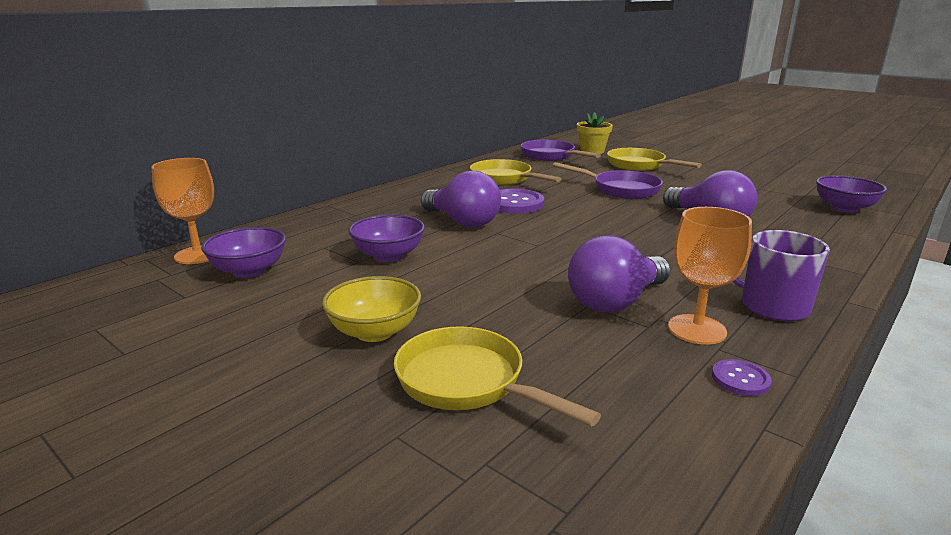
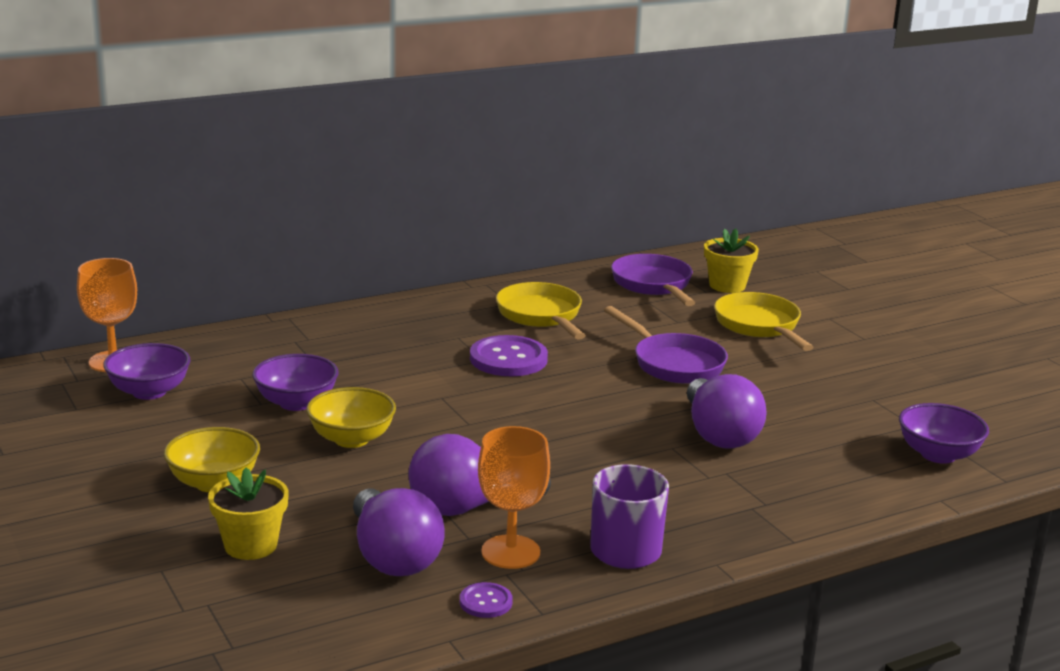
camera: 20 degrees right, 0 degrees up
yellow pan [394,326,601,427] -> yellow flower pot [208,468,288,560]
purple light bulb [421,171,501,228] -> purple light bulb moved to [353,488,445,576]
none -> yellow bowl [306,387,396,448]

